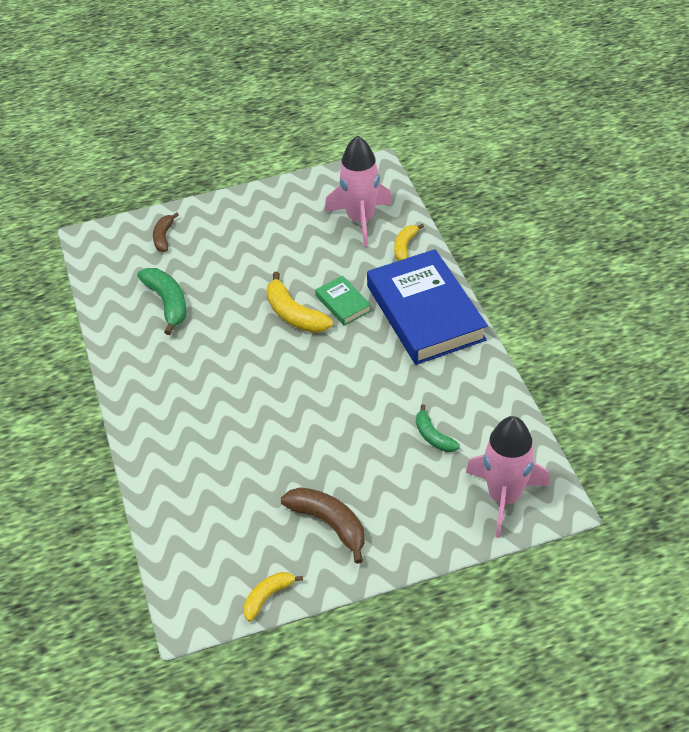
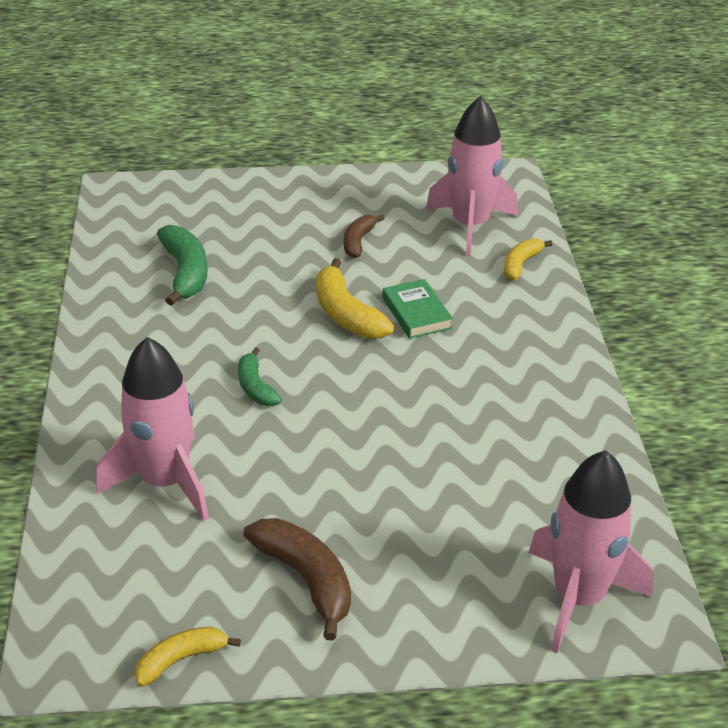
camera: 10 degrees right, 10 degrees down
brown banana [153,212,179,252] -> brown banana moved to [344,215,385,258]
blue book [367,249,488,365] -> none
green banana [416,405,460,452] -> green banana moved to [238,347,282,406]
none -> pink rocket [96,337,209,521]

